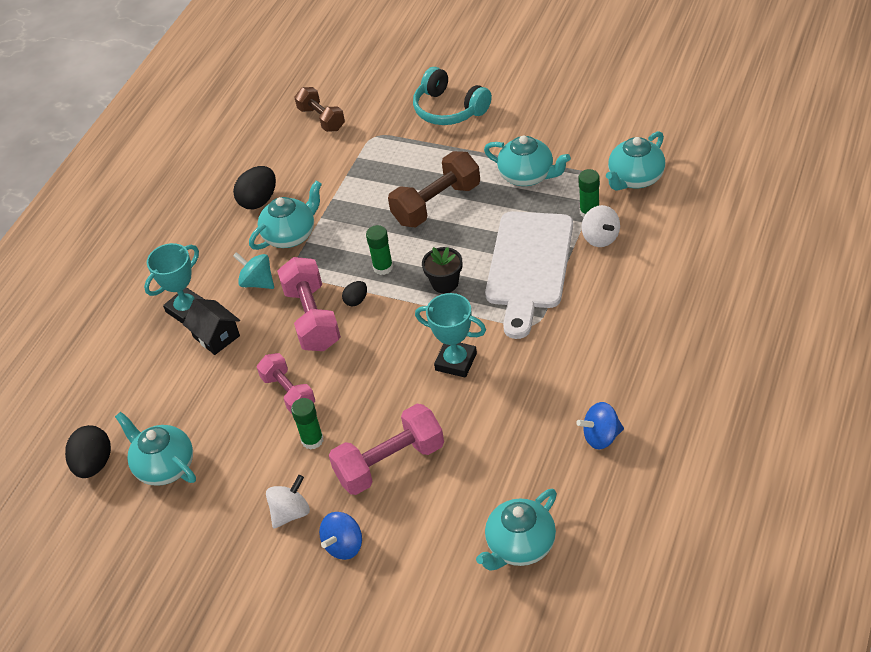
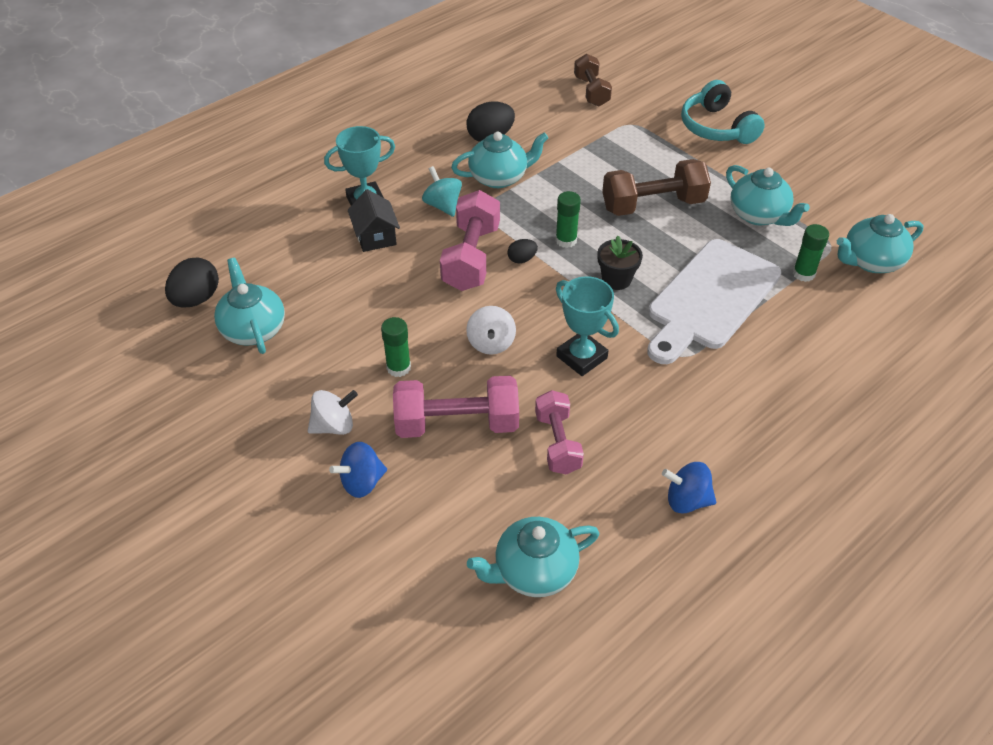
camera: 20 degrees right, 0 degrees up
pink dumbbell [257,353,315,414] -> pink dumbbell moved to [535,390,584,475]
white spinning top [582,205,620,247] -> white spinning top moved to [466,306,516,355]

